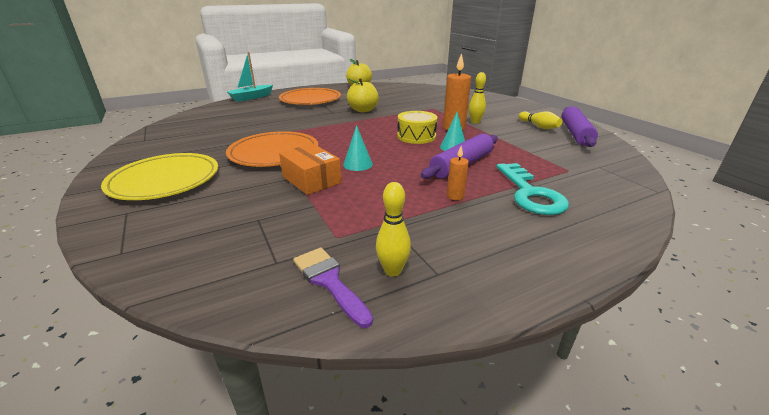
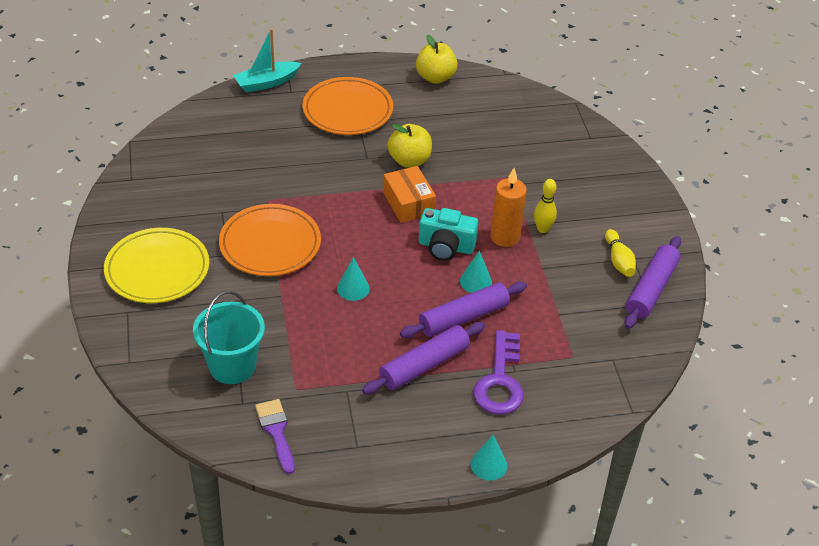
camera: 15 degrees right, 15 degrees up
orange box [279,144,341,195] -> orange box moved to [383,166,436,223]
yellow bowling pin [376,182,411,276] -> none
yellow drum [397,111,437,144] -> turquoise camera [419,208,479,261]
orange candle [447,146,469,200] -> purple rolling pin [362,322,485,394]
turquoise key [496,163,569,215] -> purple key [473,330,524,415]
none -> turquoise bucket [193,291,265,384]
none -> turquoise cone [471,435,507,480]

